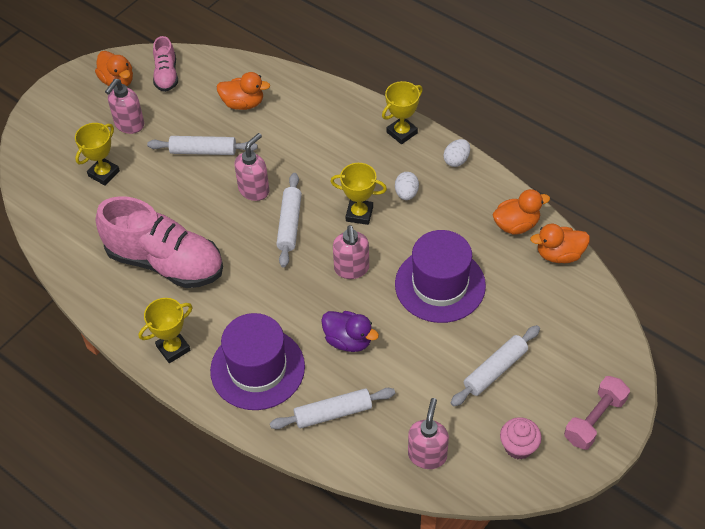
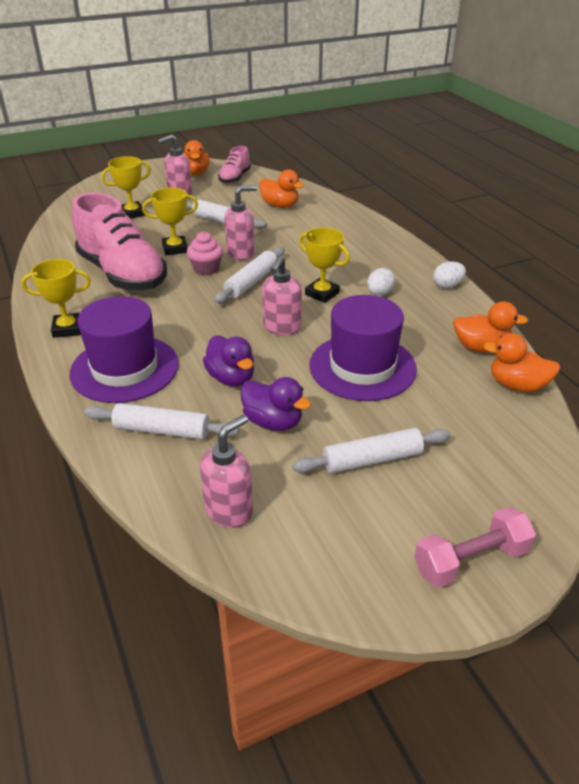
camera: 25 degrees right, 15 degrees down
yellow trophy [382,81,423,144] -> yellow trophy moved to [142,187,198,255]
pink cupcake [500,417,542,460] -> pink cupcake moved to [187,232,223,275]
none -> purple duck [241,377,311,431]

